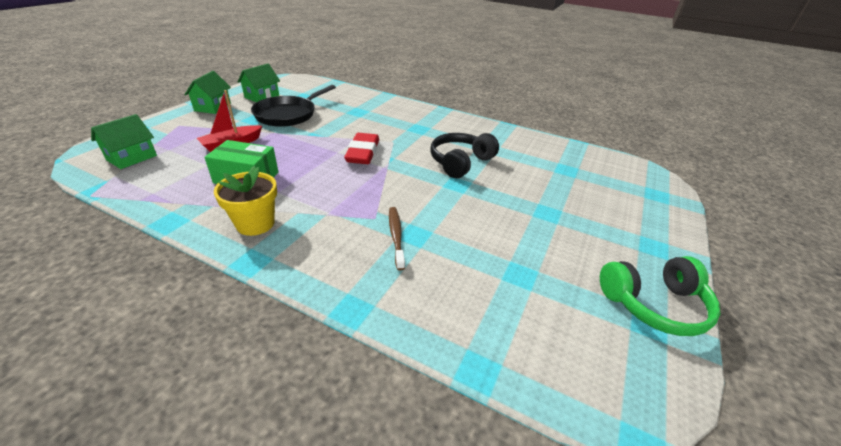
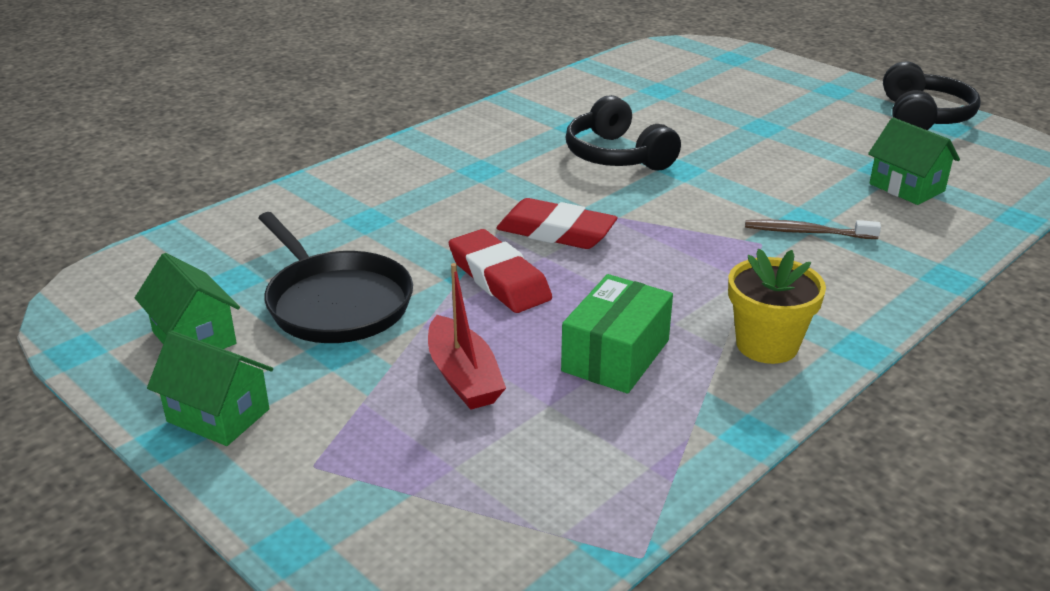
camera: 70 degrees left, 5 degrees down
green house [91,114,157,169] -> green house moved to [868,117,960,205]
green headphones [600,256,720,336] -> black headphones [883,61,981,130]
none -> red eraser [449,229,552,313]

